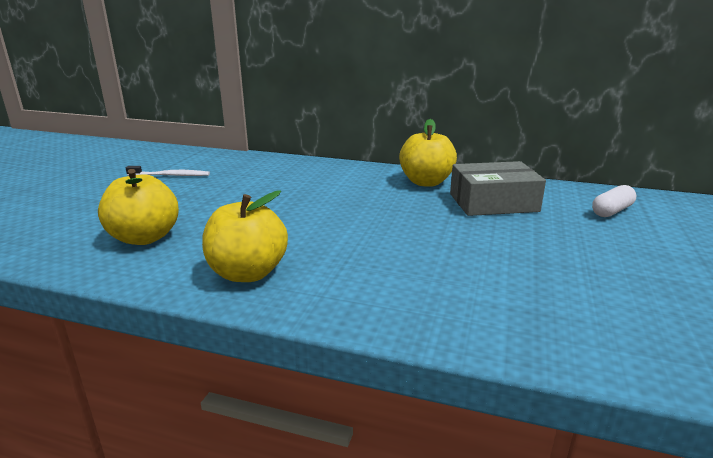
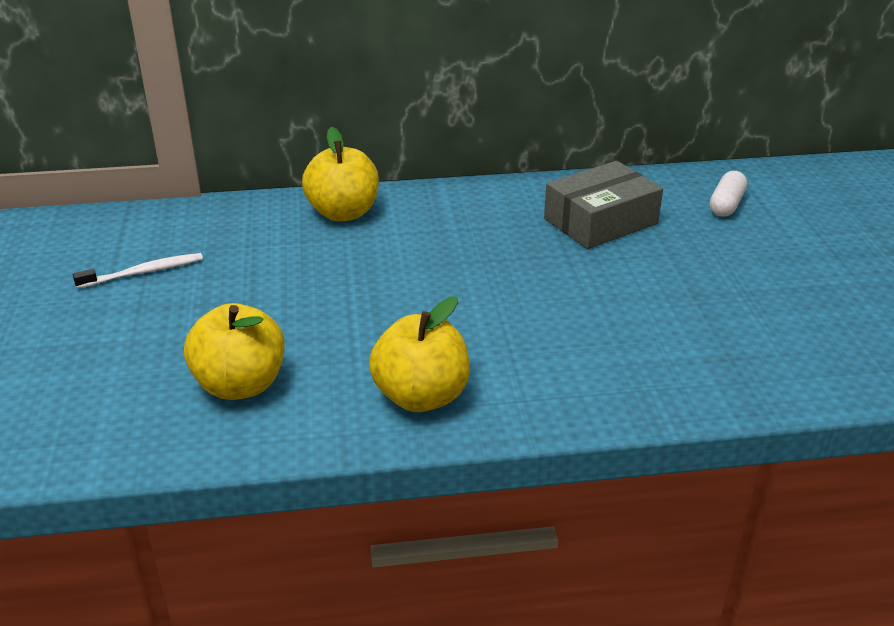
camera: 25 degrees left, 10 degrees up
yellow apple [399,119,457,187] -> yellow apple moved to [302,127,379,221]

